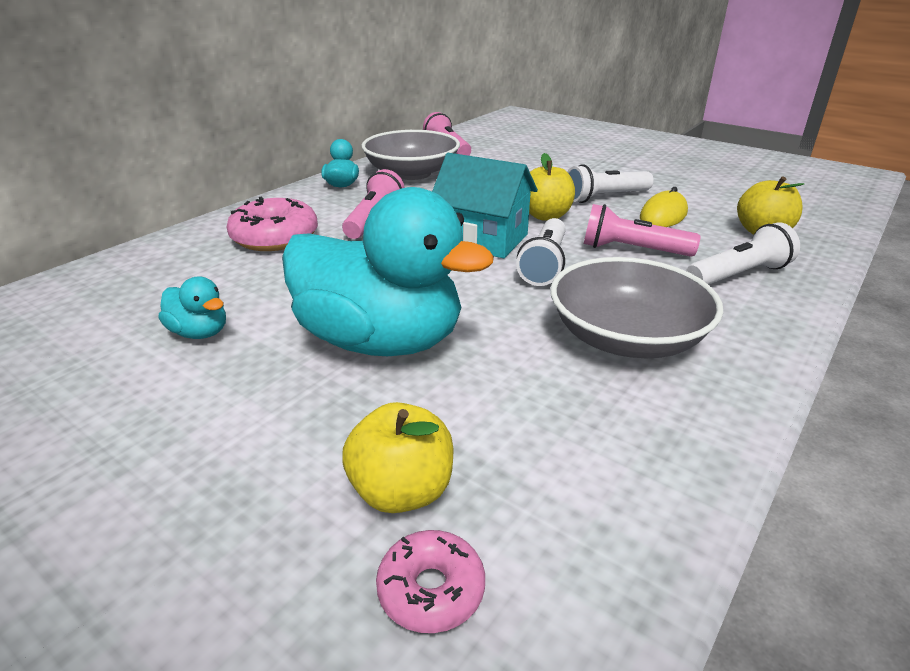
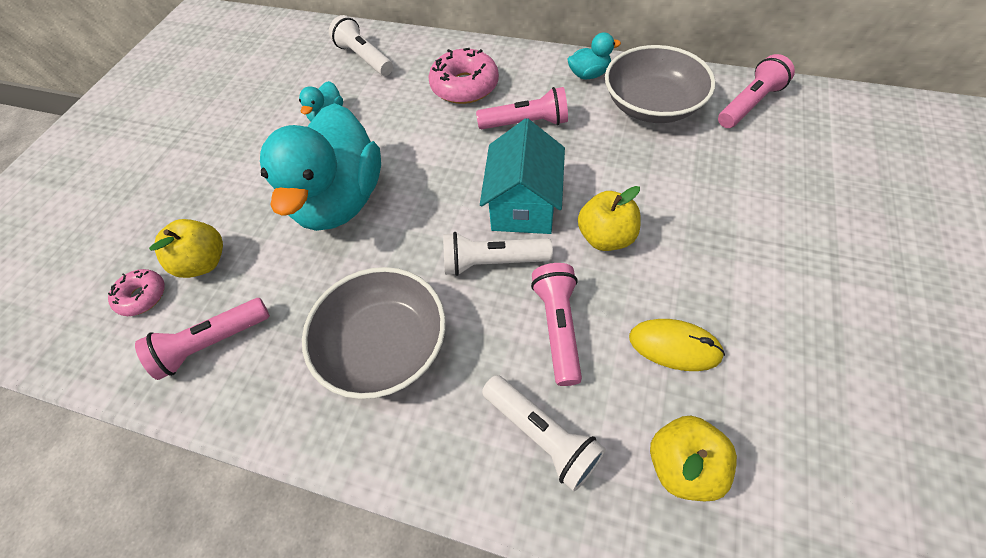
camera: 75 degrees right, 25 degrees up
white flashlight [567,164,654,203] -> white flashlight moved to [329,15,393,76]
none -> pink flashlight [135,298,270,380]

